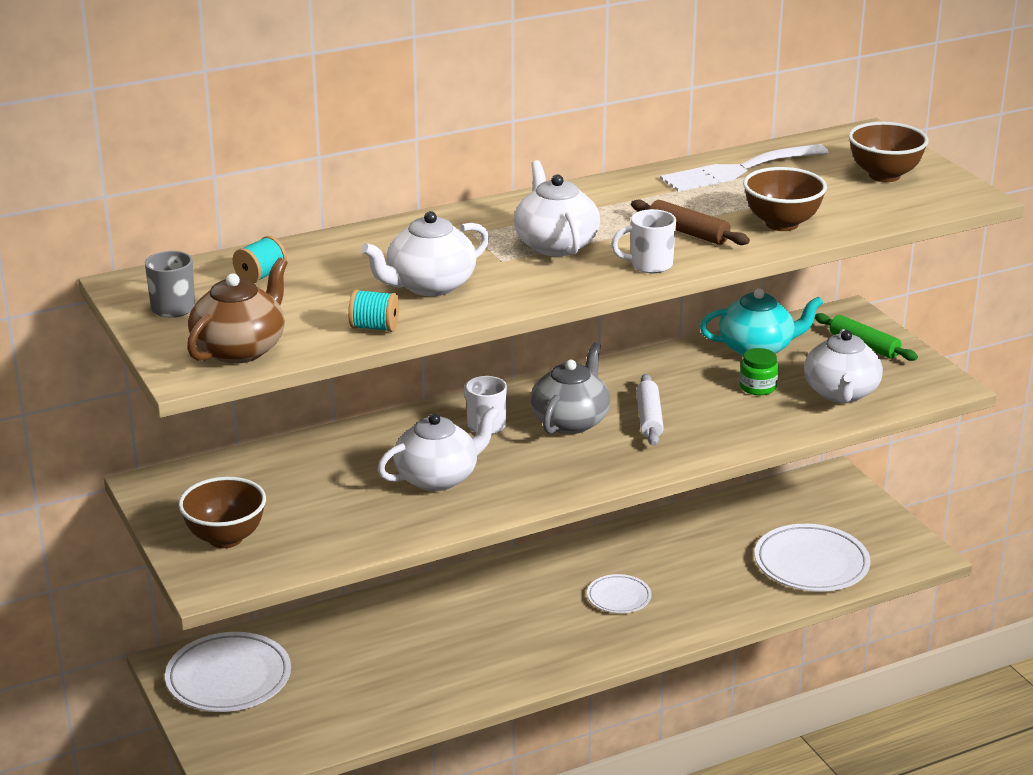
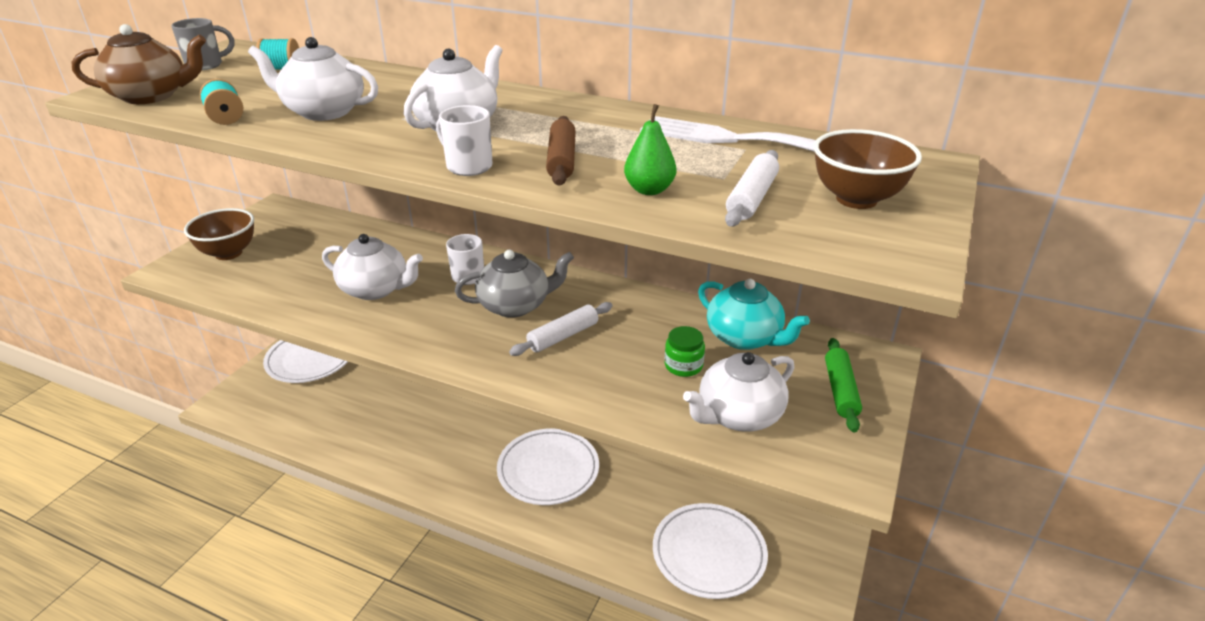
camera: 50 degrees right, 5 degrees up
white plate [587,574,652,613] -> white plate [497,428,599,505], size x1.83
brown bowl [743,167,827,231] -> green pear [624,104,676,195]
none -> white rolling pin [725,150,779,226]

